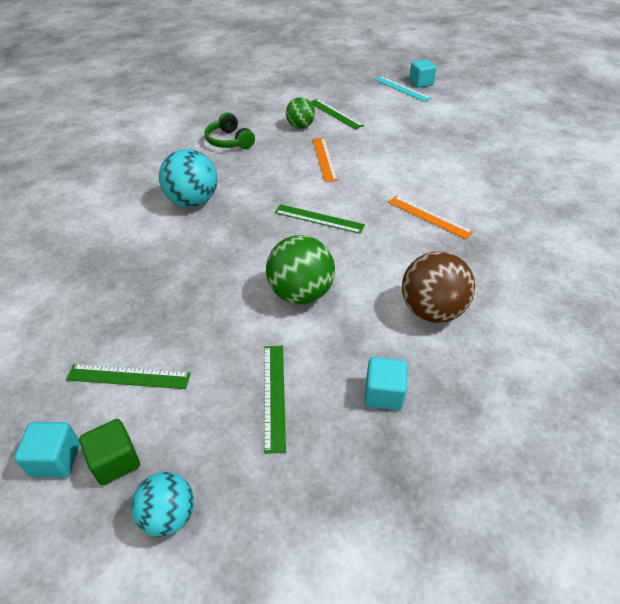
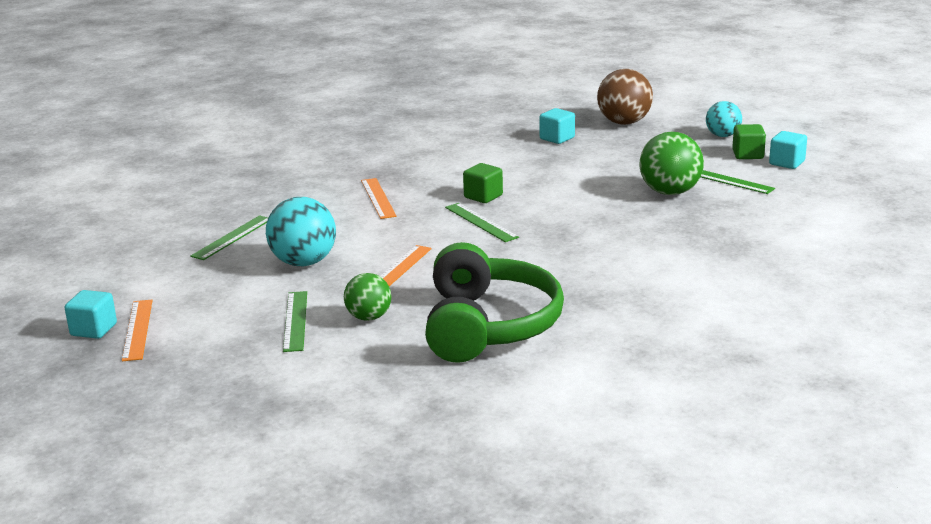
camera: 145 degrees left, 20 degrees down
turquoise ball [159,149,217,207] -> turquoise ball moved to [266,197,336,266]
green headphones [205,112,255,149] -> green headphones [425,242,564,363], size x1.98
green ruler [264,346,286,454] -> green ruler moved to [190,215,268,260]
green ball [266,235,335,304] -> green ball moved to [639,132,704,195]
turquoise ruler [374,76,431,102] -> orange ruler [122,300,153,361]
brown ball [402,251,475,323] -> brown ball moved to [597,69,653,125]
none -> green cube [463,163,503,203]

